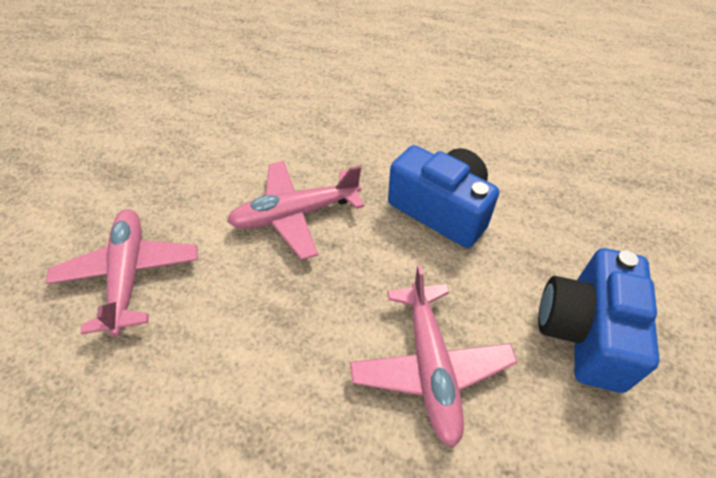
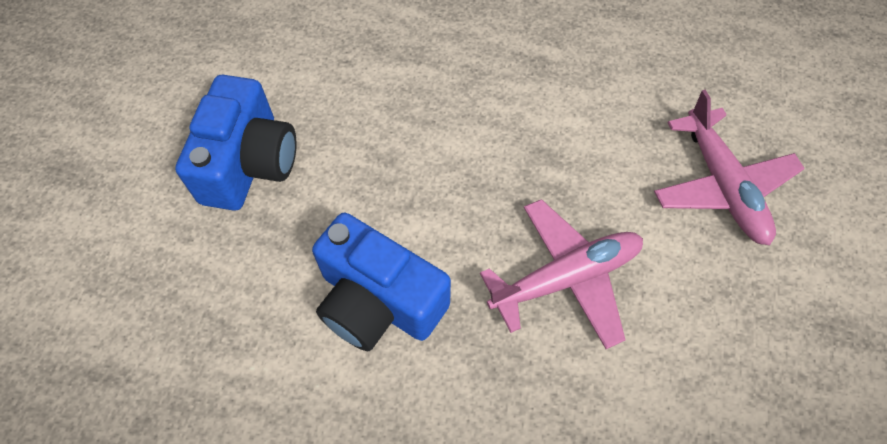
camera: 175 degrees right, 10 degrees up
pink plane [350,264,517,448] -> none

